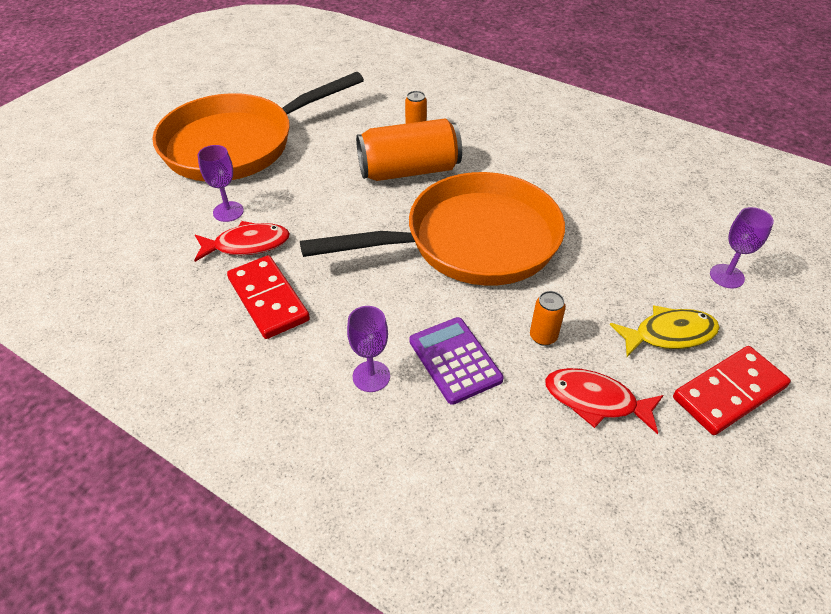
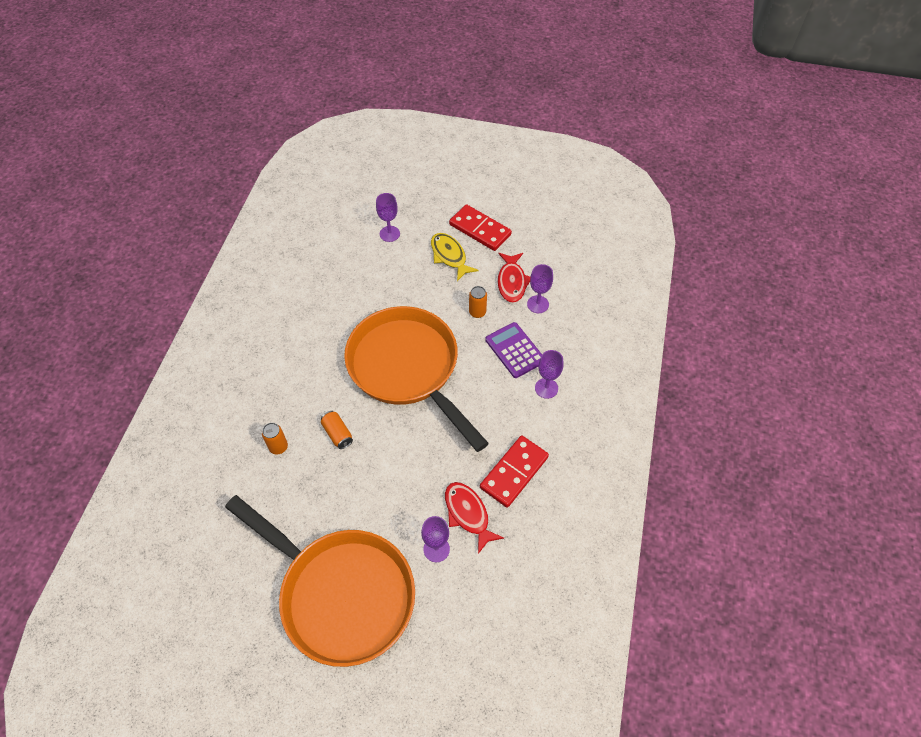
camera: 110 degrees left, 10 degrees up
orange can [356,118,462,181] -> orange can [321,411,353,449], size x0.45
purple calculator [409,317,504,405] -> purple calculator turned 105 degrees clockwise [485,322,542,378]
none -> purple goblet [527,264,553,313]

